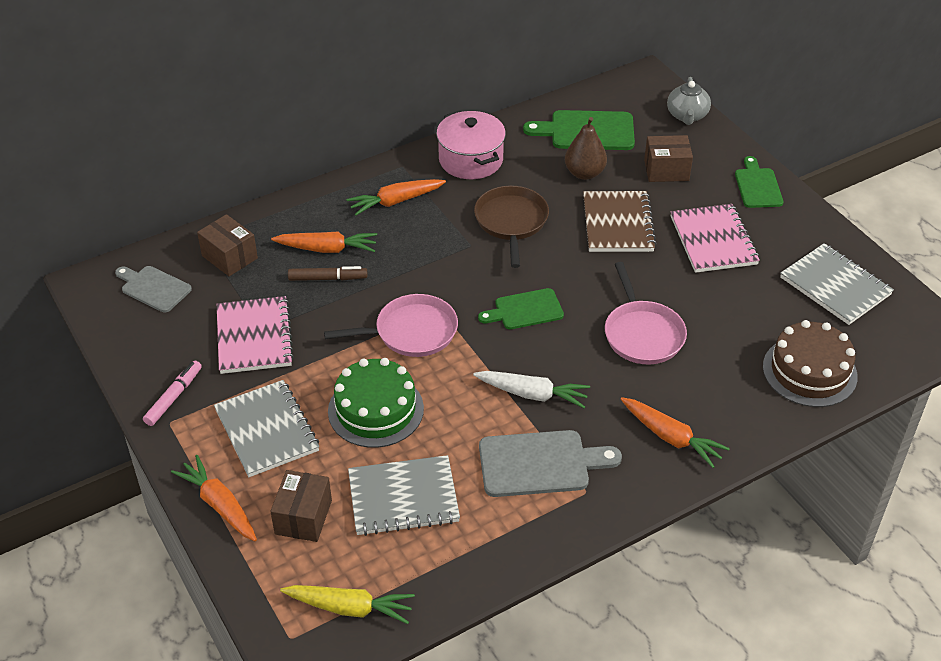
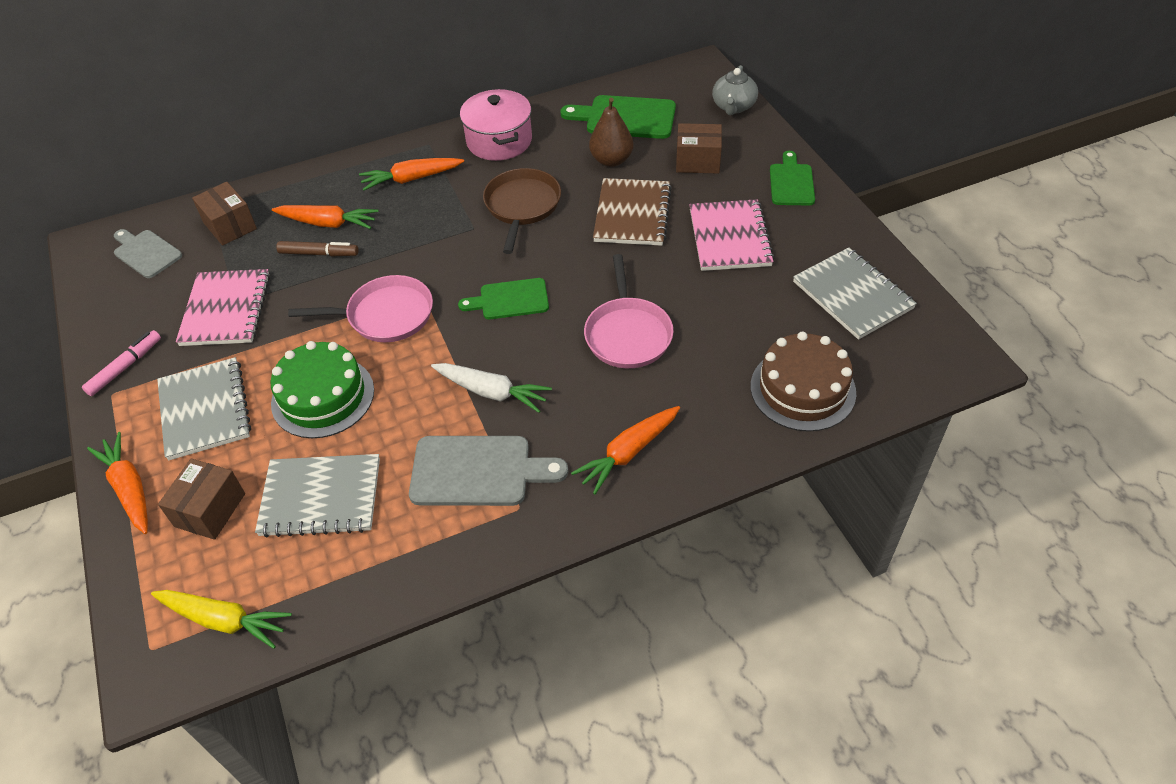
camera: 10 degrees right, 5 degrees up
orange carrot [621,397,730,468] -> orange carrot turned 90 degrees clockwise [571,406,680,494]

